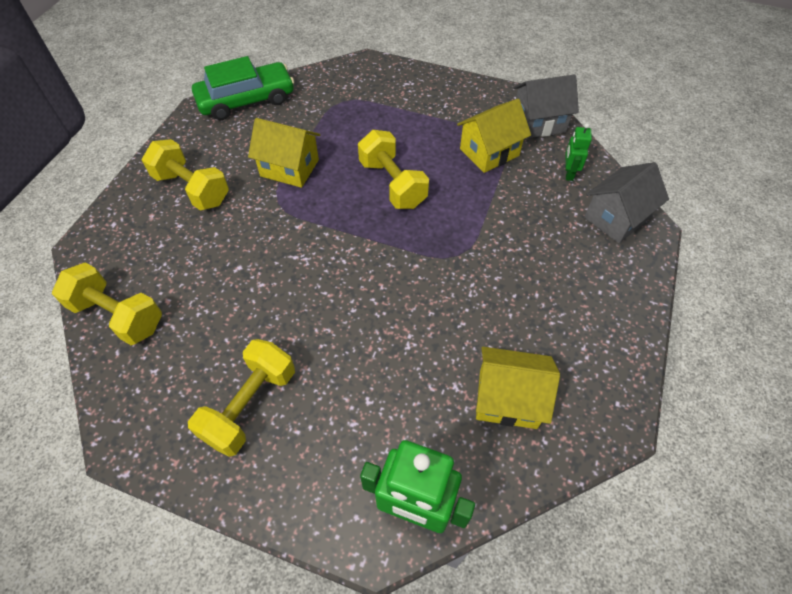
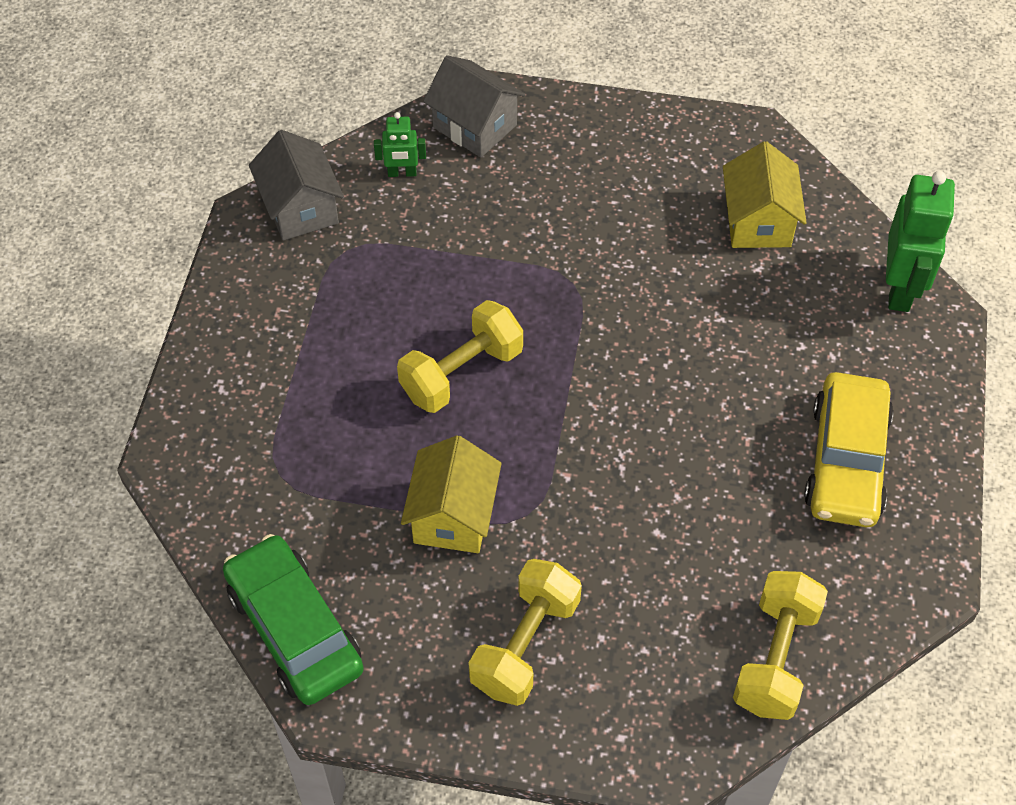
camera: 100 degrees left, 0 degrees up
yellow dumbbell [188,339,295,457] -> yellow car [804,372,894,527]
yellow house [457,99,531,173] -> none

